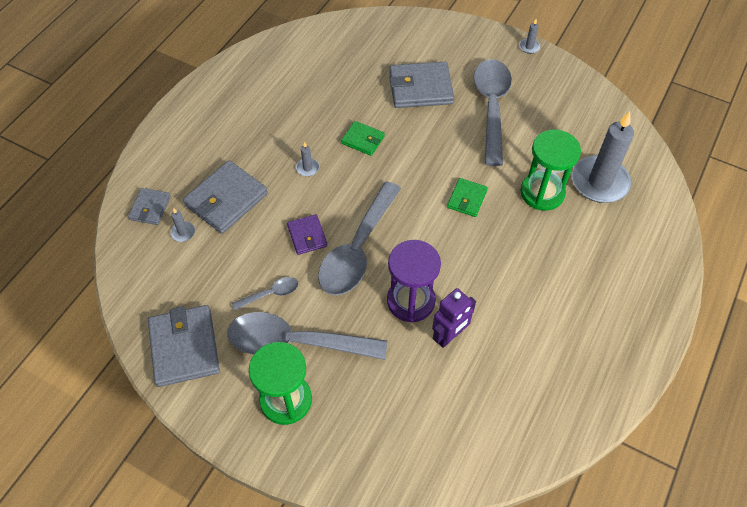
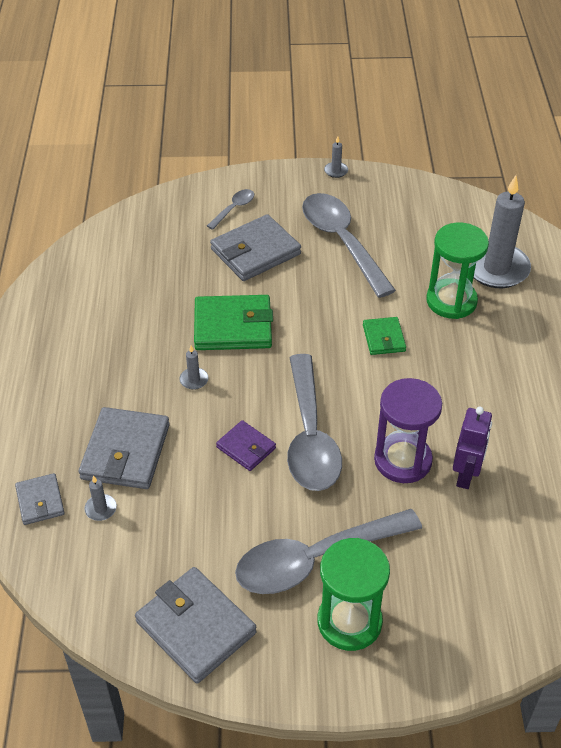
camera: 30 degrees left, 10 degrees down
grey spoon [232,277,298,310] -> grey spoon moved to [207,189,254,230]
green wallet [341,121,385,156] -> green wallet [194,295,273,350], size x1.79

